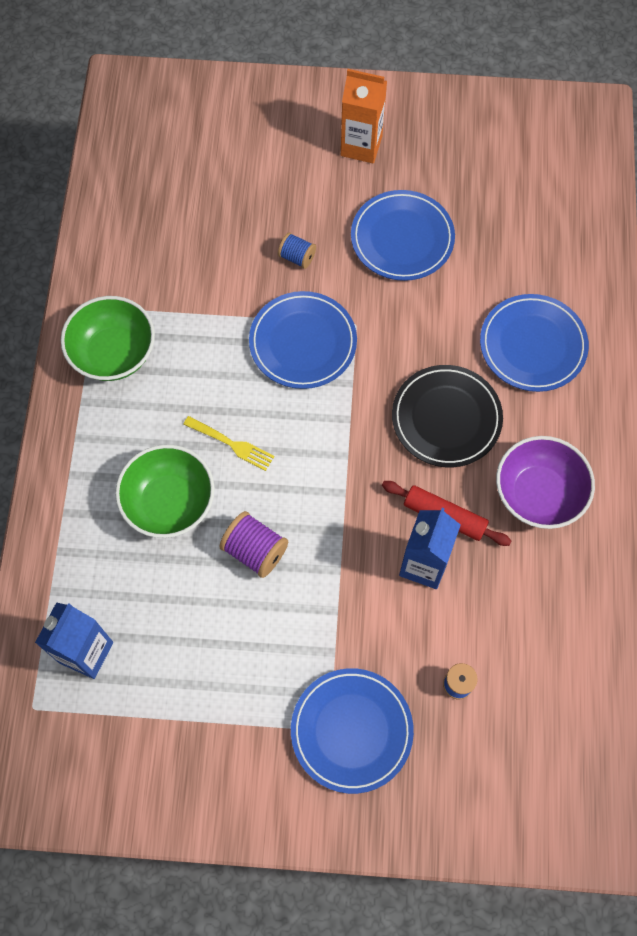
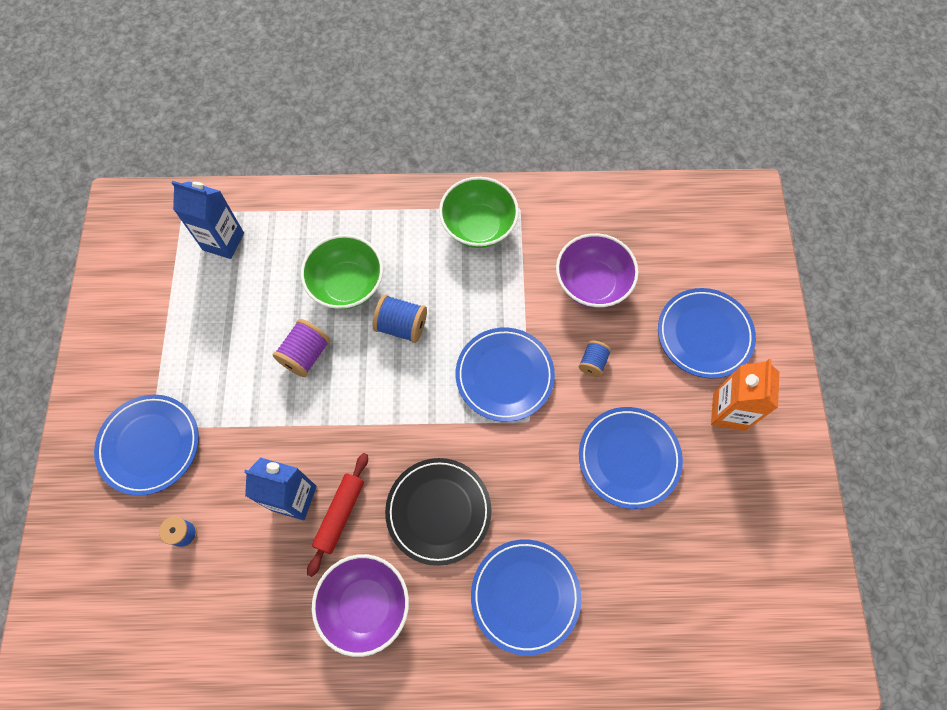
camera: 85 degrees right, 0 degrees up
yellow fork [183,416,274,471] -> blue spool [373,294,427,343]
none -> purple bowl [556,233,639,308]
none -> blue plate [658,288,756,378]

